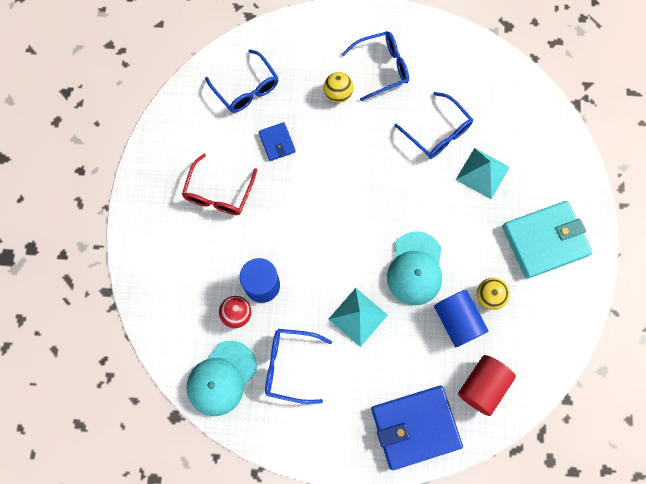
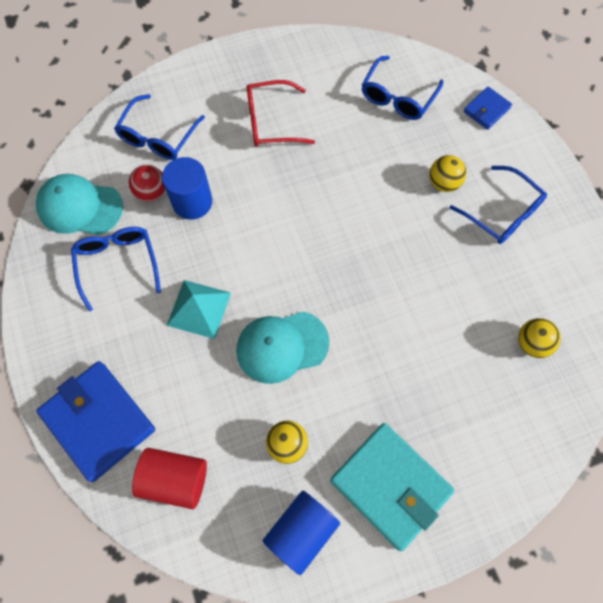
camera: 65 degrees right, 5 degrees down
blue wallet [259,122,296,161] -> blue wallet moved to [464,87,512,130]
blue glasses [394,92,473,159] -> blue glasses moved to [114,94,205,160]
blue cylinder [434,290,488,347] -> blue cylinder moved to [263,491,340,575]
turquoise pyramid [456,148,510,199] -> none
none -> yellow ball [518,318,561,358]

